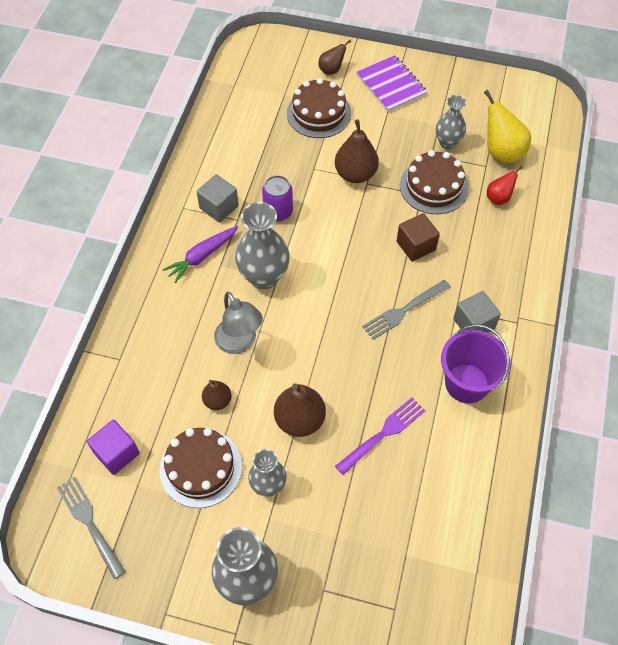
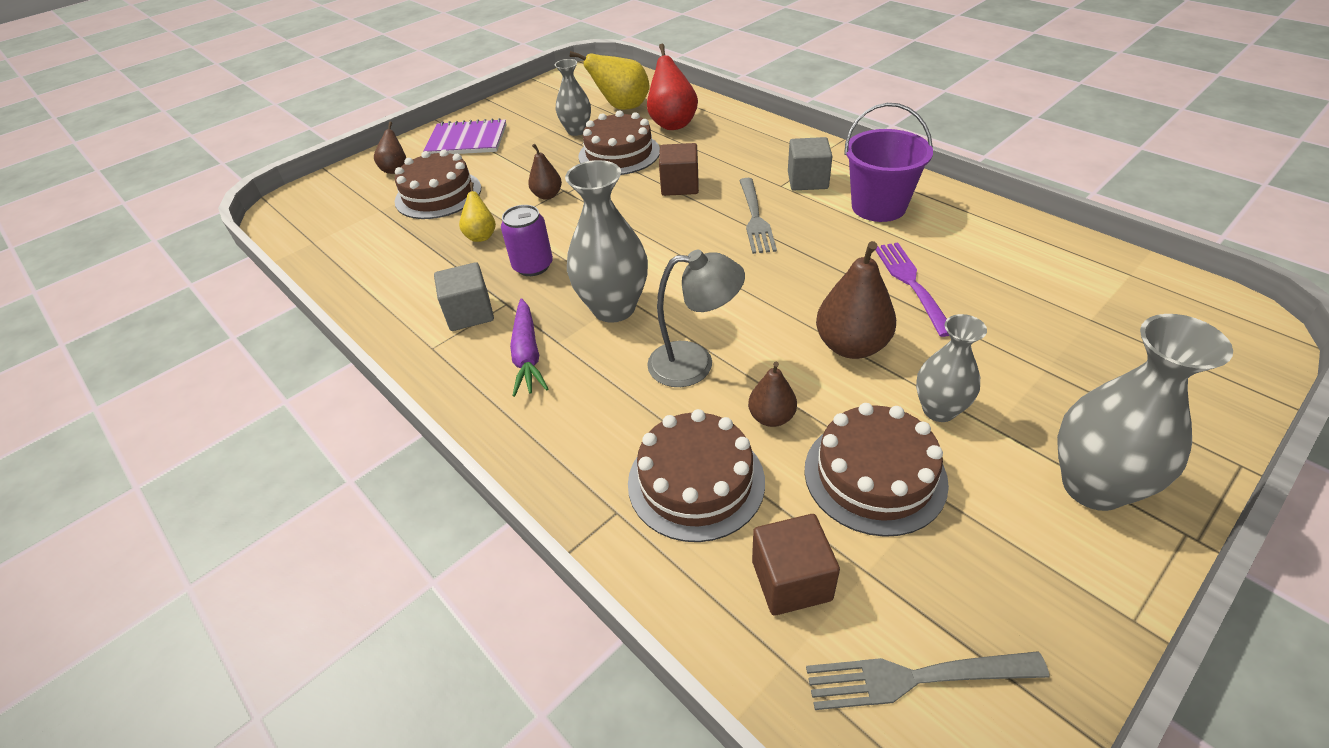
camera: 55 degrees left, 15 degrees down
purple cube [87,420,140,475] -> brown cube [752,514,840,616]
brown pear [335,119,379,183] -> brown pear [528,144,562,200], size x0.58
red pear [487,166,523,205] -> red pear [647,44,698,130], size x1.72
none -> yellow pear [459,182,496,242]
none -> brown cake [628,409,765,542]

